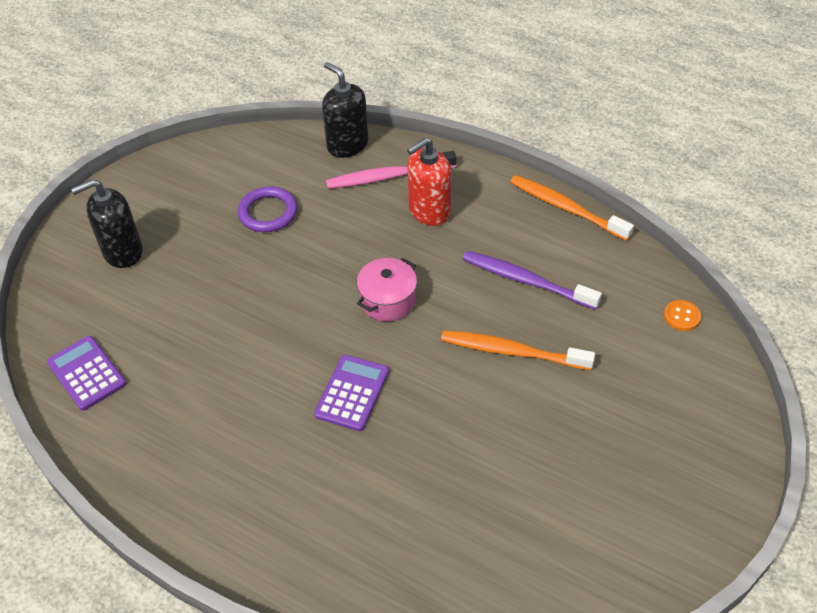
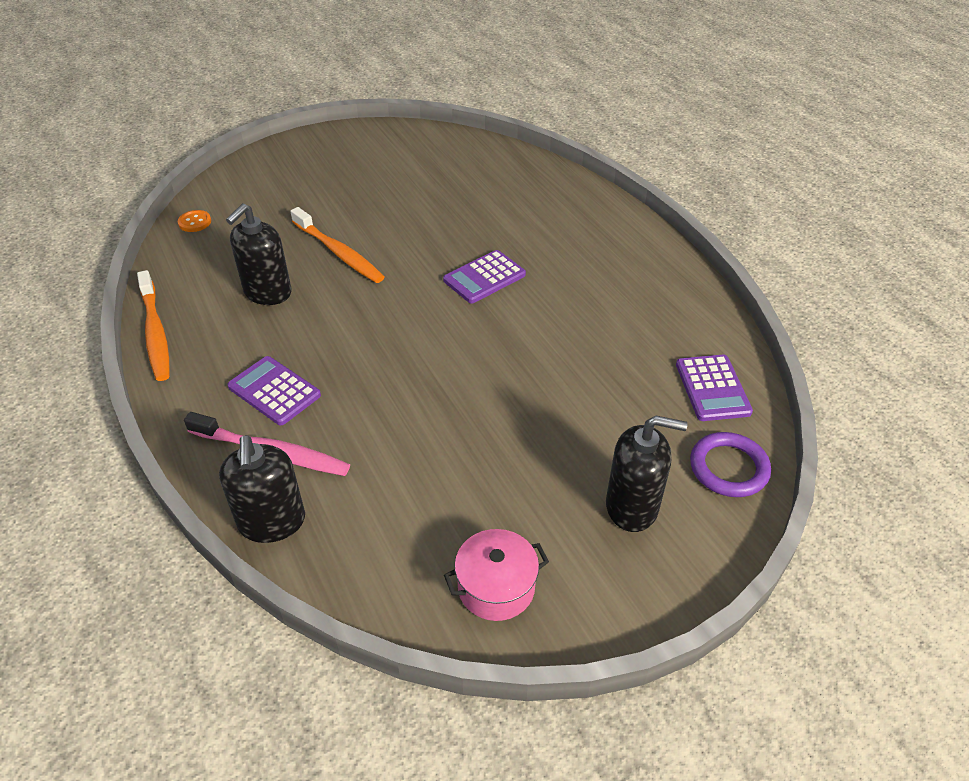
camera: 150 degrees left, 5 degrees down
purple ring [238,186,297,232] -> purple ring moved to [690,432,771,497]
pink pot [357,258,417,321] -> pink pot moved to [444,529,549,621]
red soap dispenser [407,138,452,226] -> purple calculator [227,356,321,425]
purple toothbrush [463,251,602,310] -> black soap dispenser [226,204,291,305]

